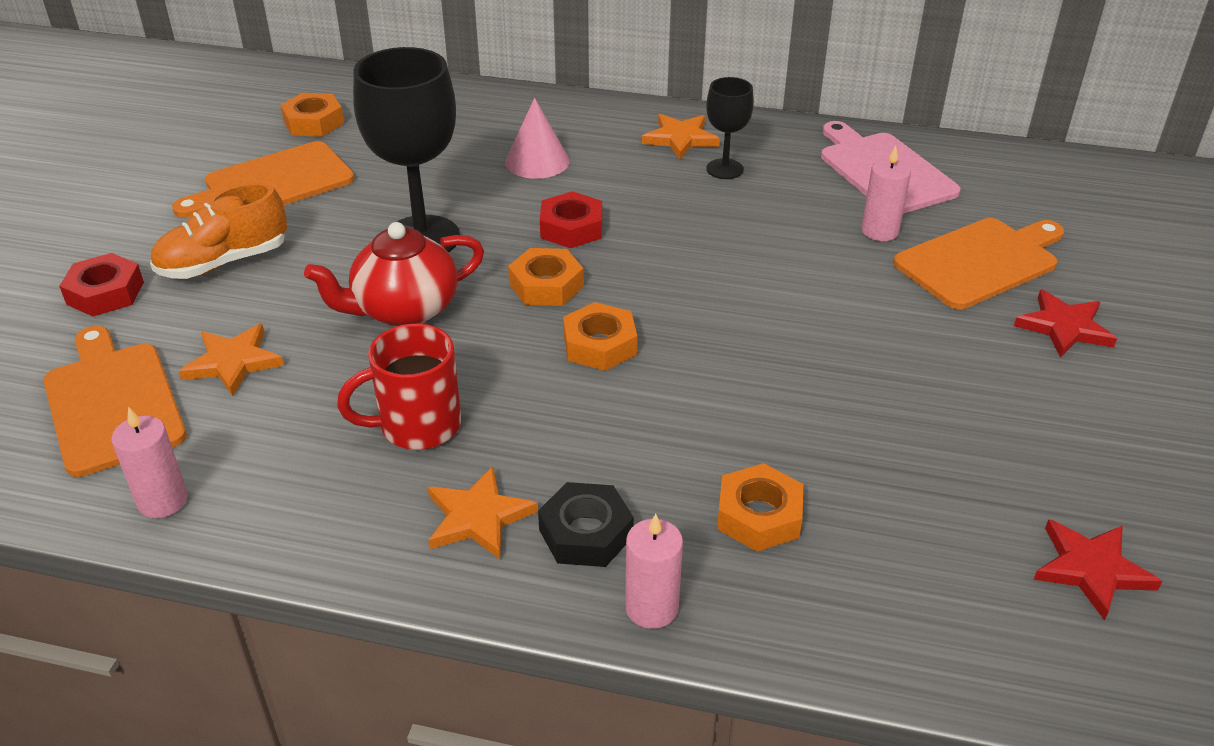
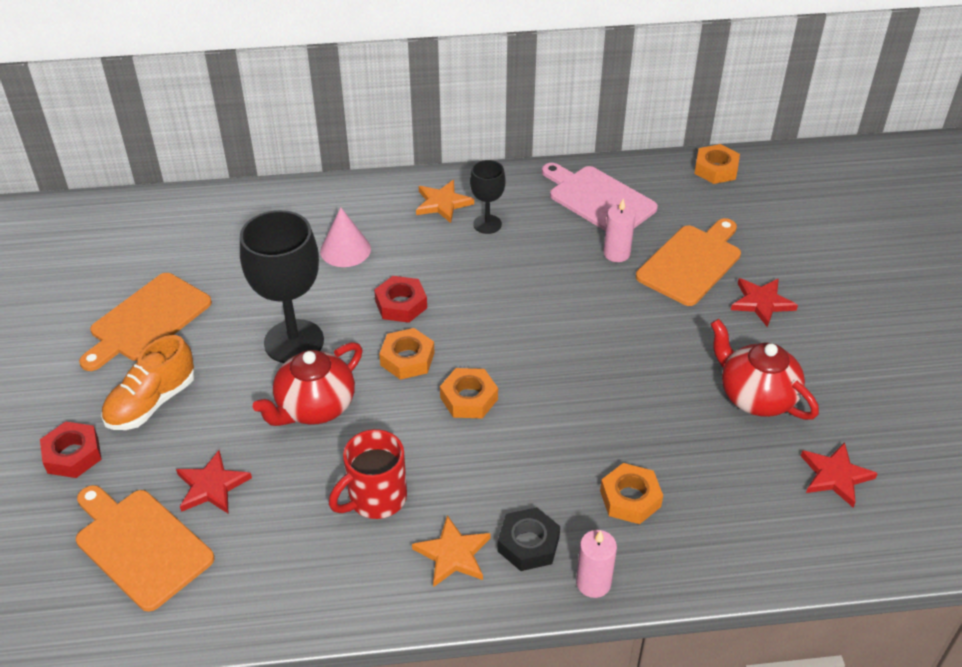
camera: 20 degrees left, 5 degrees up
pink candle [111,407,188,518] -> none
orange star [179,324,284,397] -> red star [176,450,252,513]
orange nut [280,93,344,137] -> orange nut moved to [694,144,740,184]
none -> red teapot [711,319,819,420]

